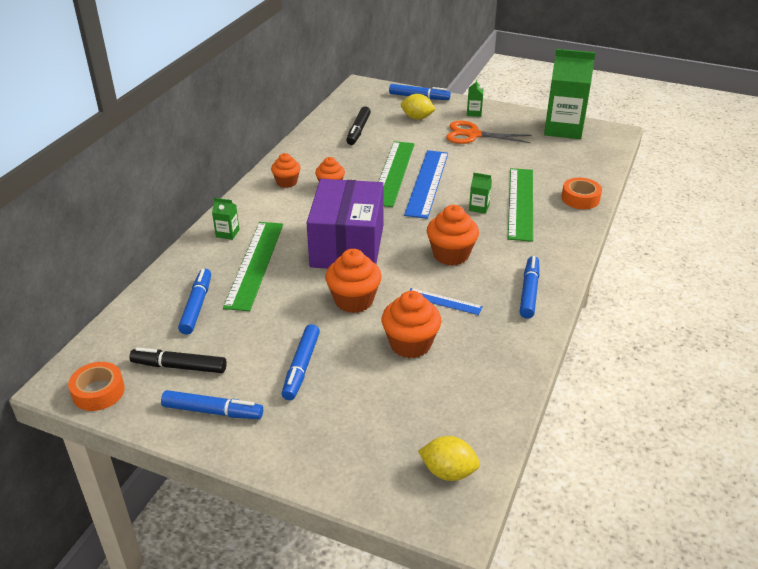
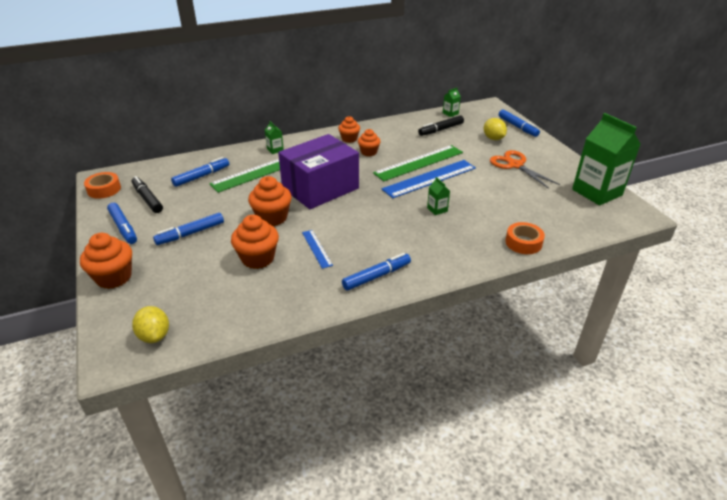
camera: 45 degrees right, 0 degrees up
orange cupcake [427,205,479,266] -> orange cupcake moved to [80,233,132,289]
green carton [467,79,484,117] -> green carton moved to [443,88,461,117]
green ruler [508,168,533,242] -> none

